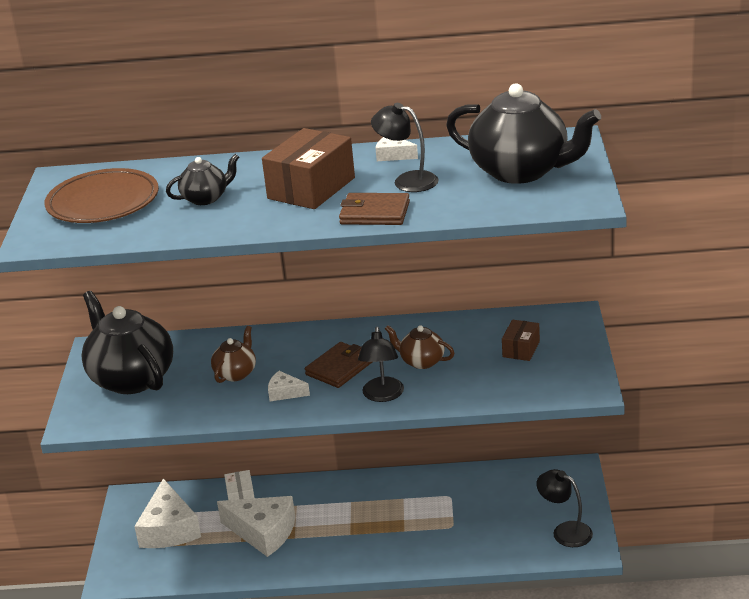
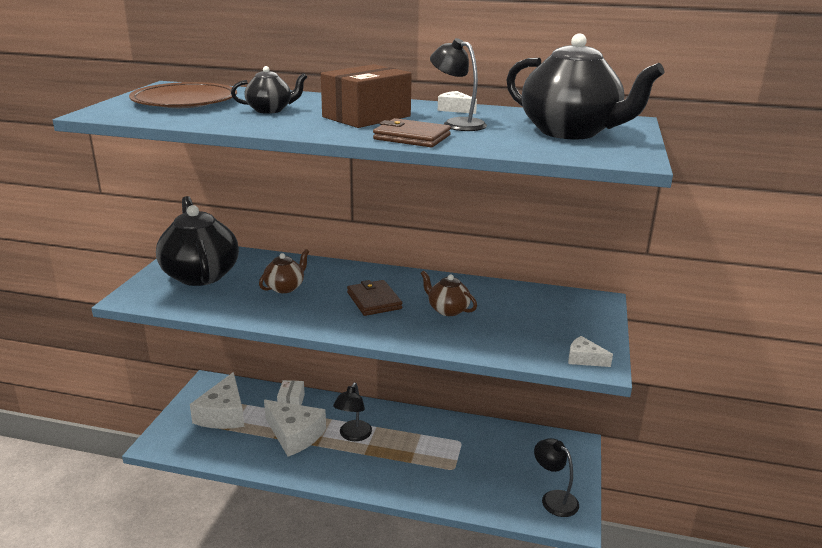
camera: 10 degrees right, 5 degrees down
white cheese [268,371,310,401] -> white cheese moved to [568,336,613,367]
brown wallet [305,342,372,388] -> brown wallet turned 75 degrees counterclockwise [347,280,402,316]
black lamp [358,327,404,402] -> black lamp moved to [333,383,372,441]
brown box [502,320,540,361] -> none

